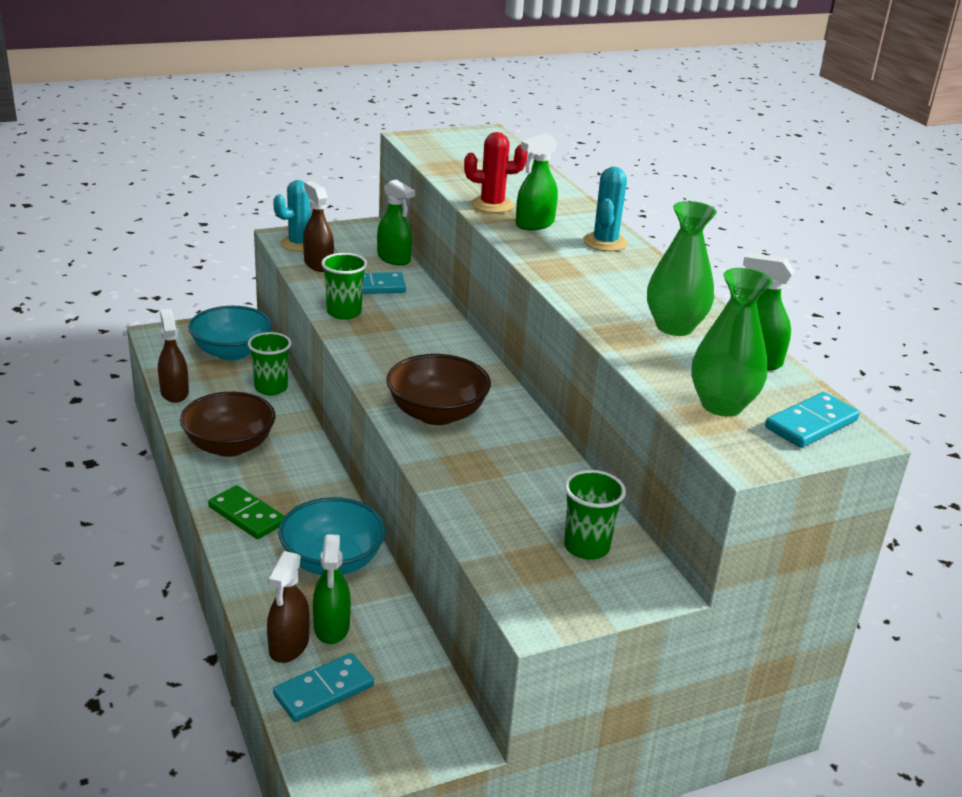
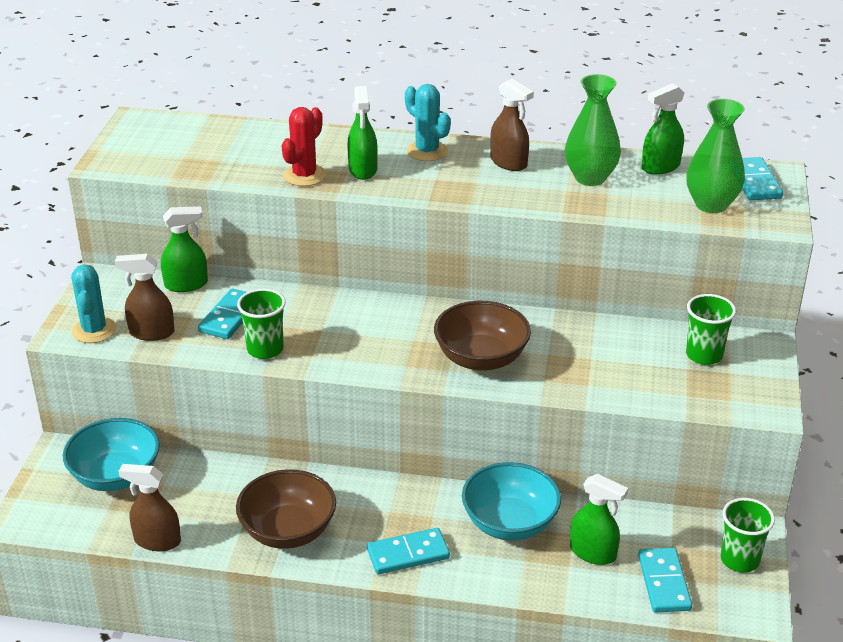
camera: 55 degrees left, 5 degrees up
green domino [208,485,285,539] -> turquoise domino [367,528,450,574]
green cup [248,332,292,395] -> green cup moved to [721,498,775,573]
brown spray bottle [267,551,310,663] -> brown spray bottle moved to [490,79,534,171]

